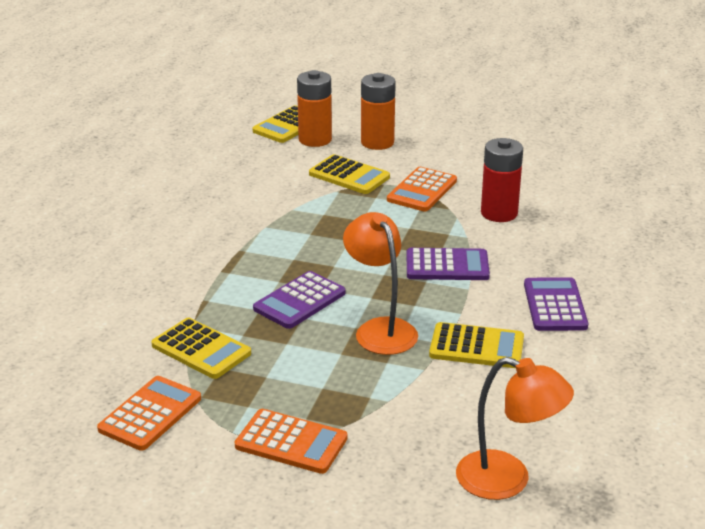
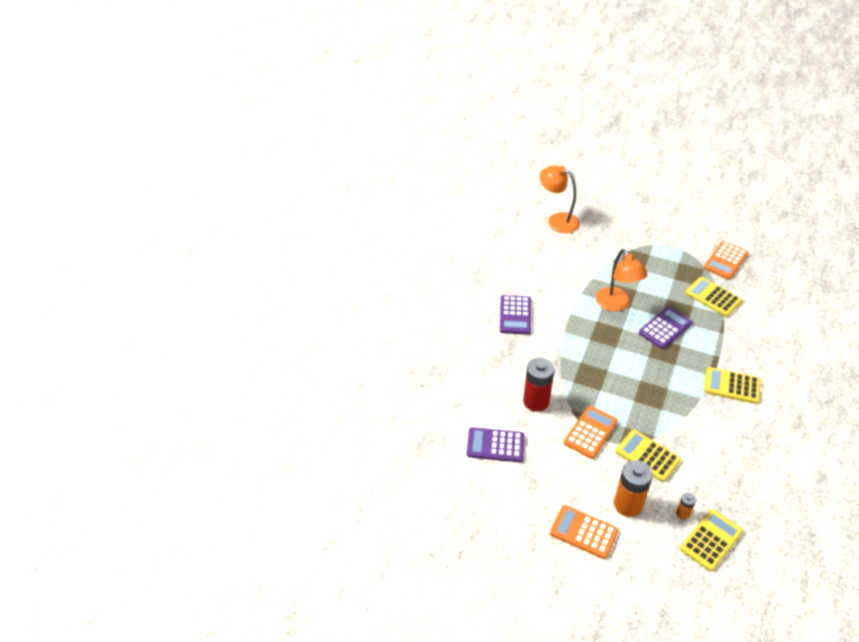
camera: 175 degrees left, 15 degrees up
orange calculator [235,409,347,474] -> orange calculator moved to [550,505,618,559]
orange battery [297,70,332,147] -> orange battery [676,493,696,520], size x0.48
purple calculator [407,248,490,280] -> purple calculator moved to [466,427,525,462]
yellow calculator [429,322,524,368] -> yellow calculator moved to [704,367,761,404]

